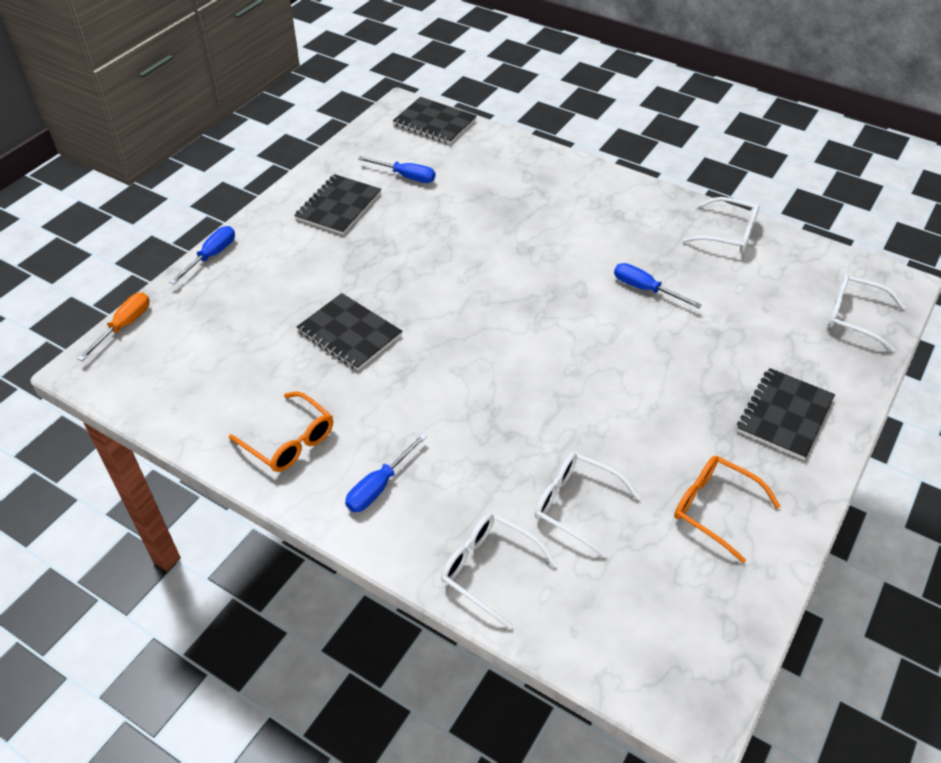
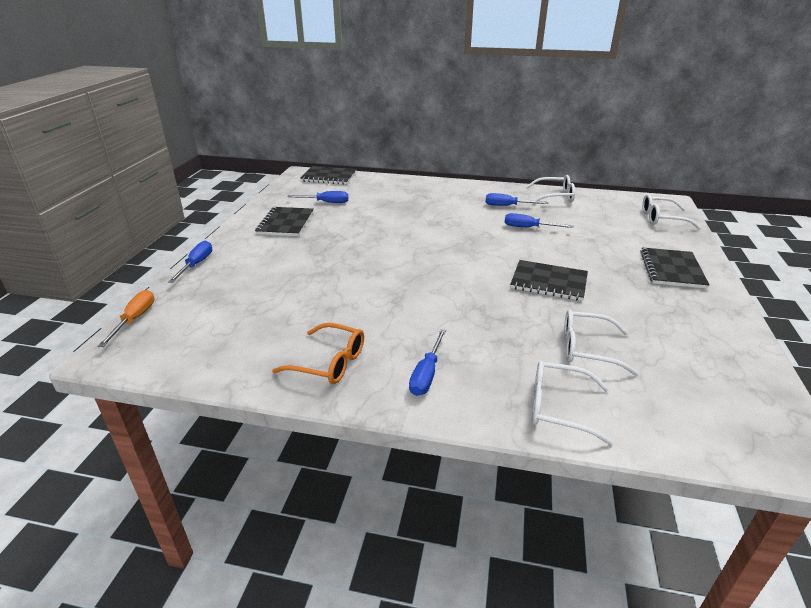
camera: 20 degrees left, 15 degrees down
black notebook [297,293,402,370] -> black notebook moved to [510,260,588,301]
orange glasses [674,456,780,563] -> none
none -> blue screwdriver [485,193,548,206]

